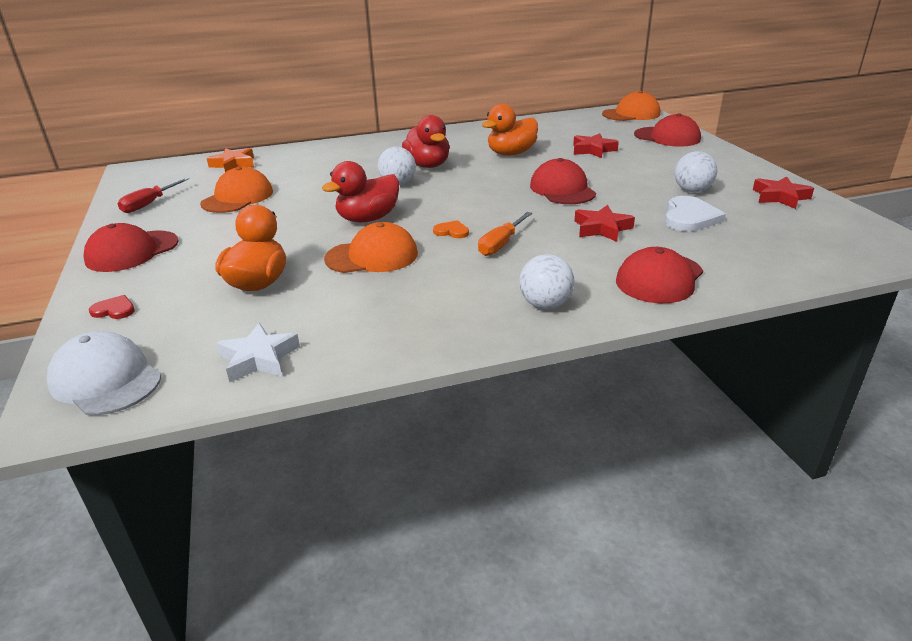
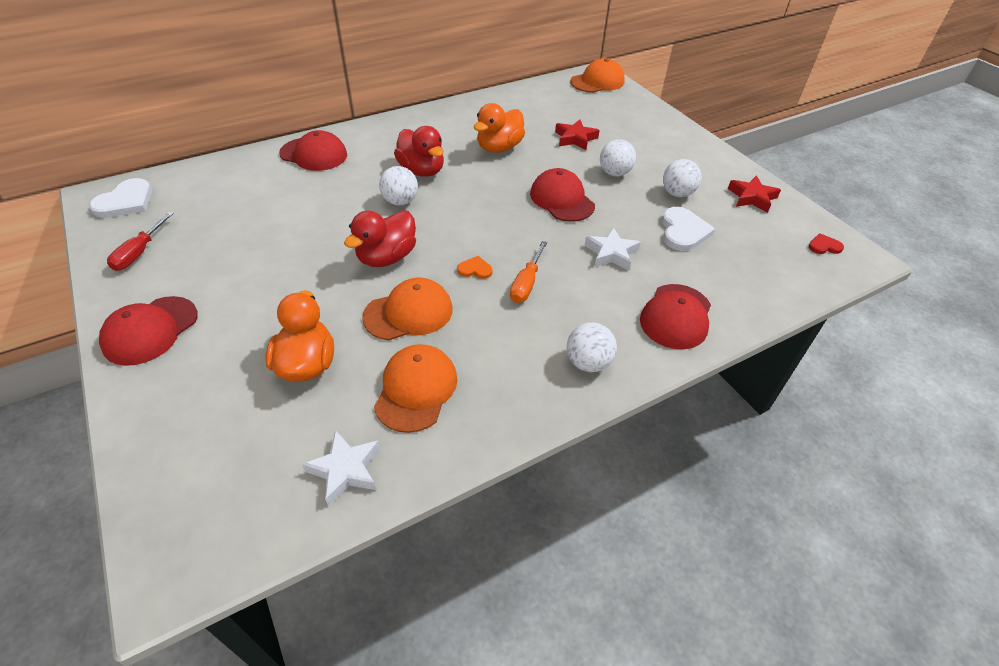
camera: 15 degrees left, 15 degrees up
white cap [47,331,162,415] -> none
red heart [89,295,135,319] -> red heart moved to [809,233,844,254]
orange cap [200,167,273,213] -> orange cap moved to [374,344,457,433]
orange star [207,148,254,172] -> none
red star [574,205,635,242] -> white star [585,227,641,271]
red cap [634,113,701,147] -> red cap moved to [279,130,347,171]
none -> white heart [89,178,152,218]
none -> white ball [600,139,636,177]

